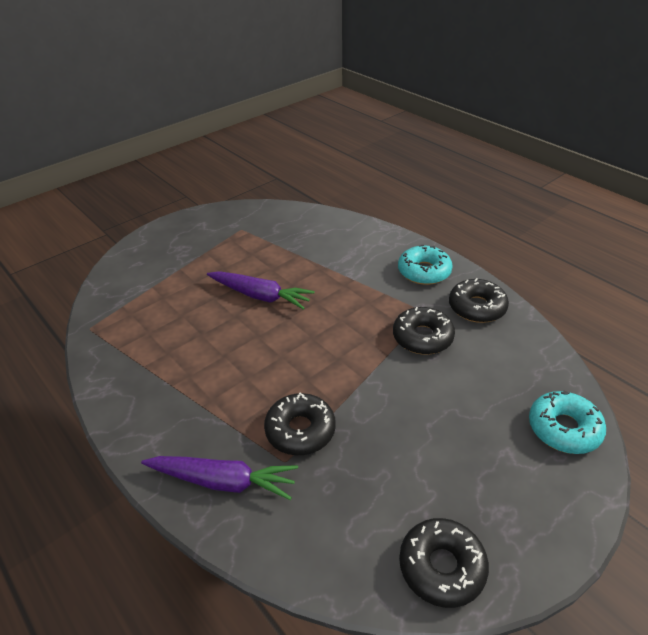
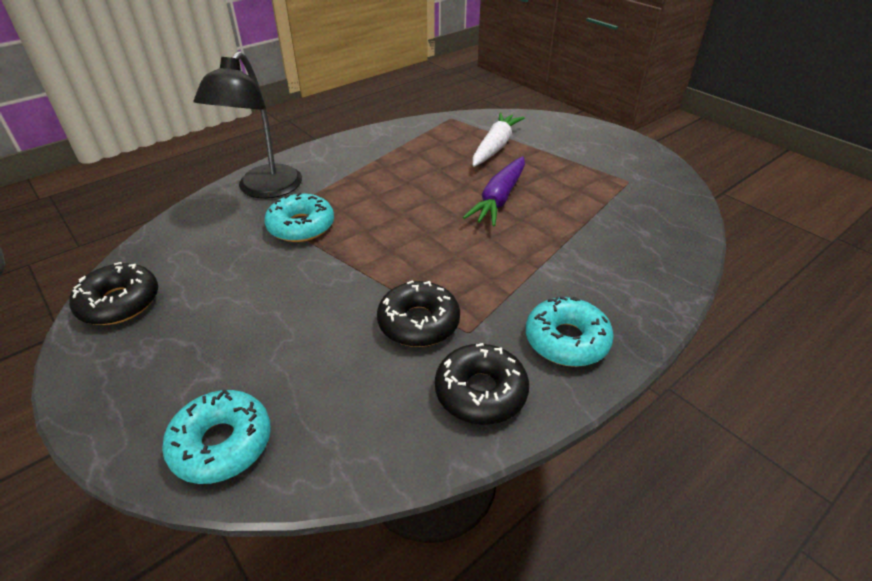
camera: 90 degrees right, 0 degrees up
purple carrot [141,456,298,500] -> black lamp [193,51,302,199]
black donut [264,393,336,455] -> turquoise donut [265,193,334,242]
none -> white carrot [472,113,525,167]

